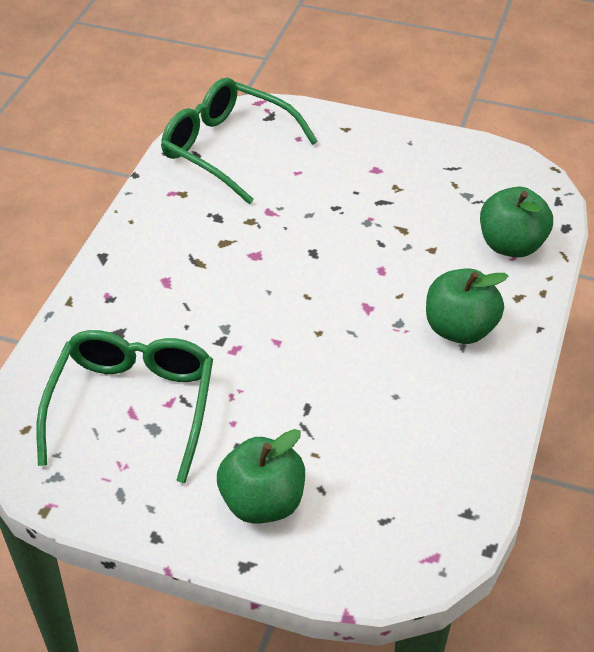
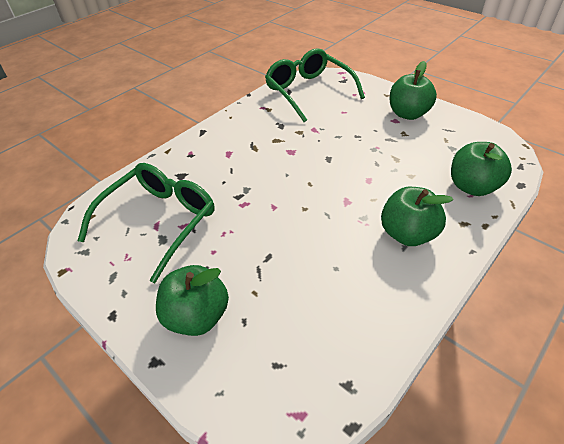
camera: 25 degrees right, 0 degrees up
none -> green apple [390,61,437,120]

